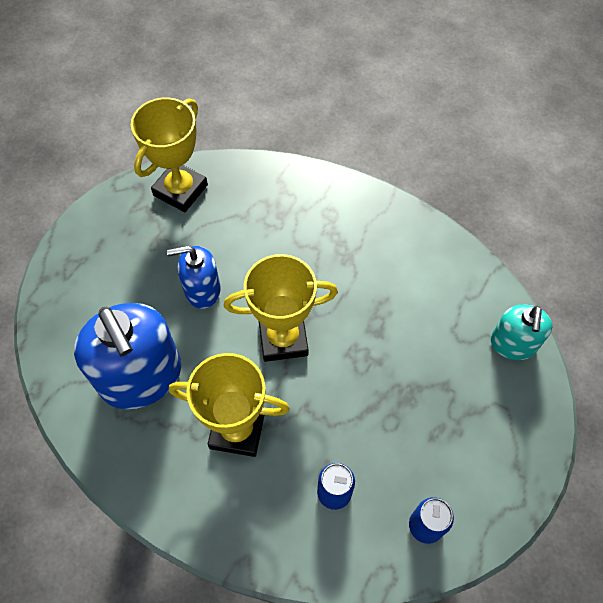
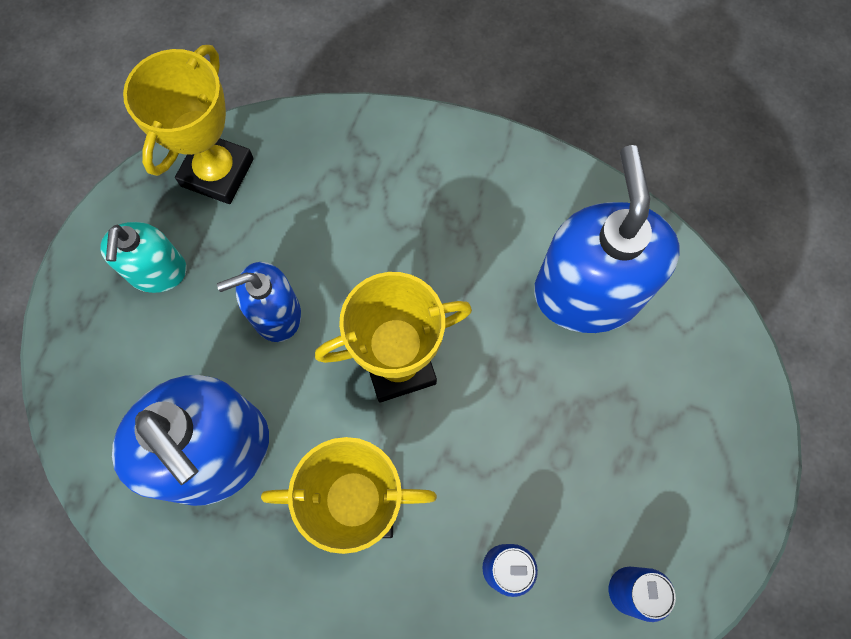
camera: 10 degrees left, 10 degrees up
turquoise soap dispenser [491,305,552,360] -> turquoise soap dispenser moved to [100,222,187,293]
none -> blue soap dispenser [534,145,680,333]

